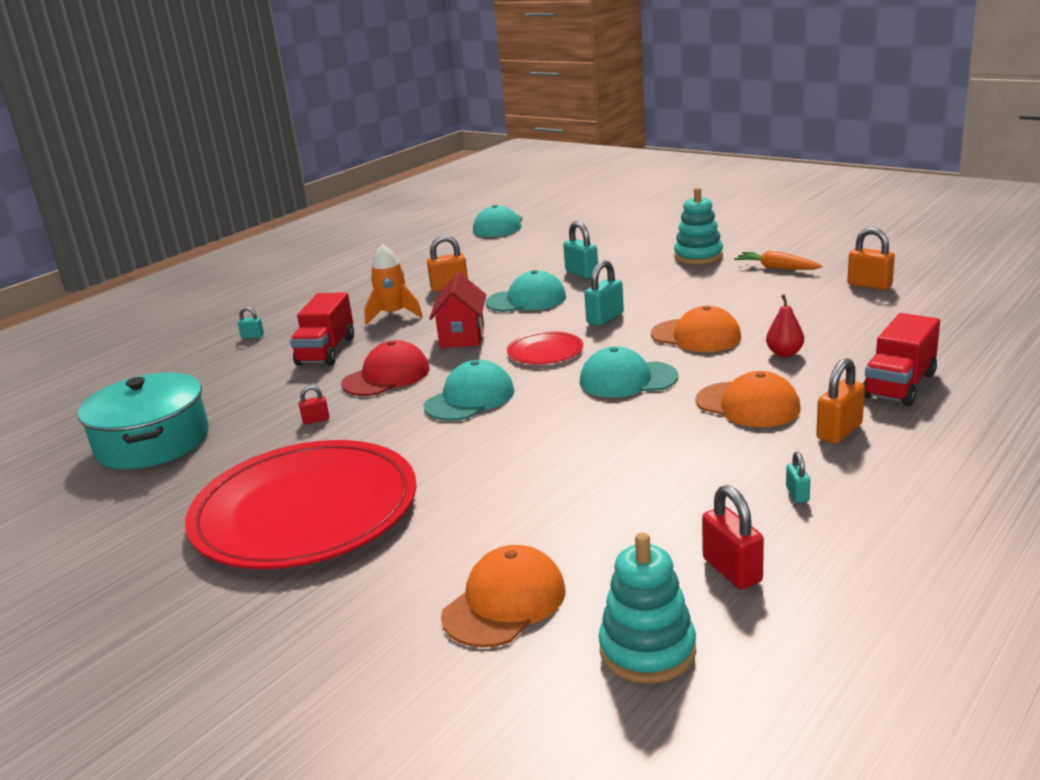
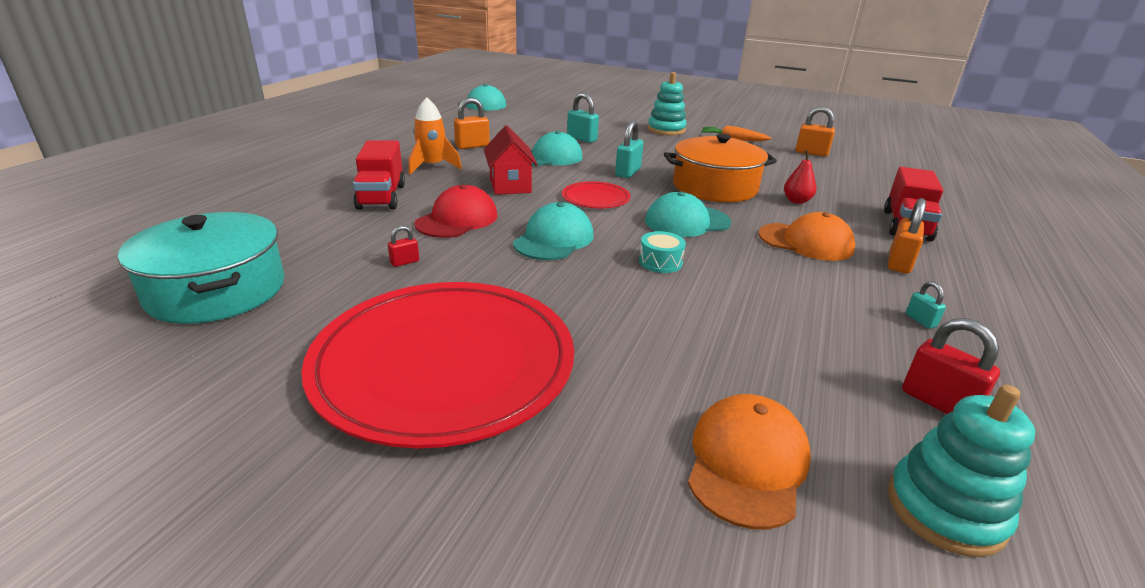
camera: 20 degrees left, 5 degrees up
turquoise padlock [238,307,264,338] -> none
orange cap [651,306,741,352] -> orange pot [664,134,777,202]
none -> turquoise drum [639,231,686,273]

